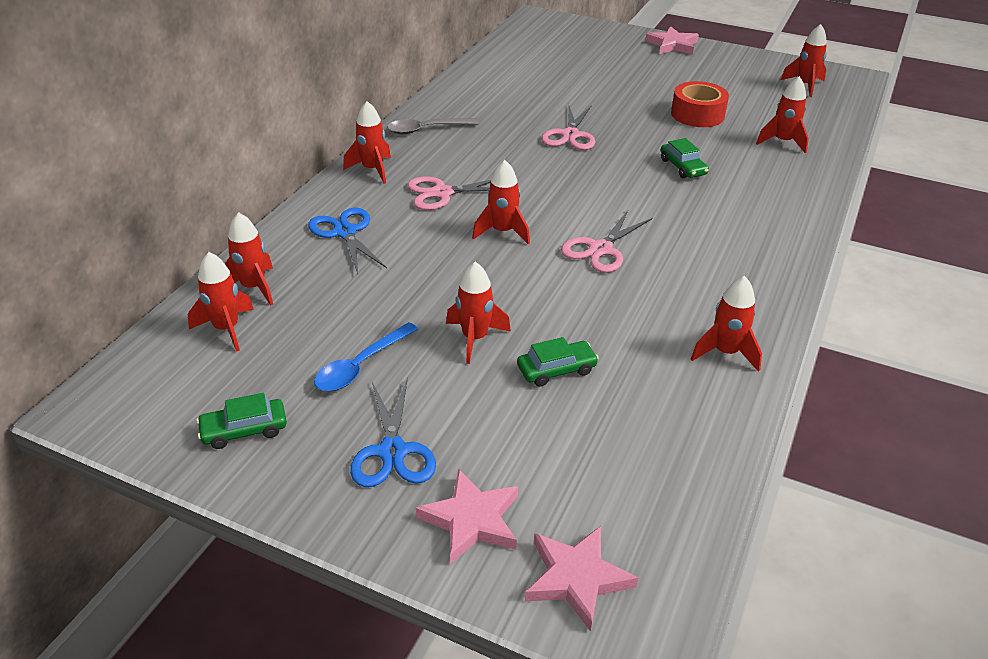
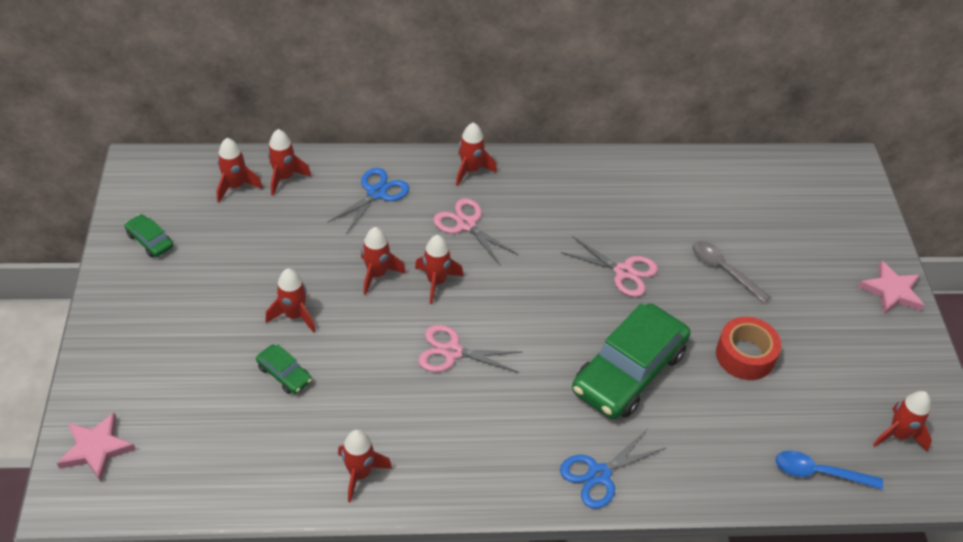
camera: 60 degrees right, 10 degrees up
blue spoon [314,322,419,391] -> blue spoon moved to [775,450,883,490]
blue scissors [350,378,436,487] -> blue scissors moved to [560,430,666,509]
grey spoon [387,118,479,134] -> grey spoon moved to [692,241,771,303]
pink star [416,469,518,564] -> none
pink scissors [541,105,595,150] -> pink scissors turned 135 degrees counterclockwise [561,236,658,297]
green car [661,138,709,178] -> green car [572,303,690,419], size x2.29
red rocket [756,76,809,154] -> red rocket moved to [361,227,406,295]

